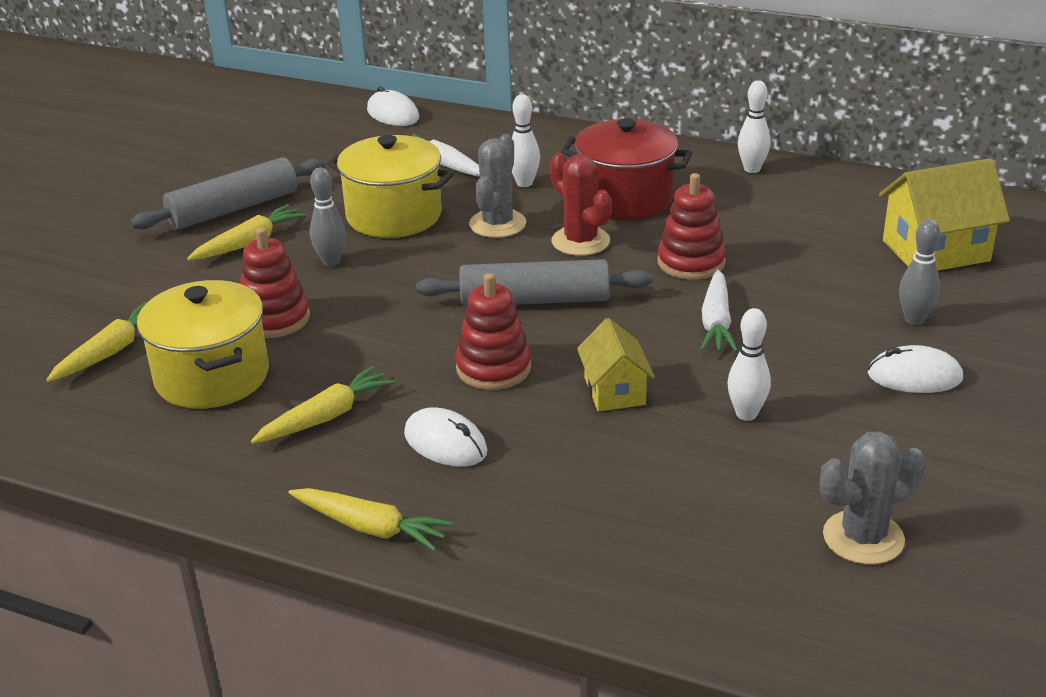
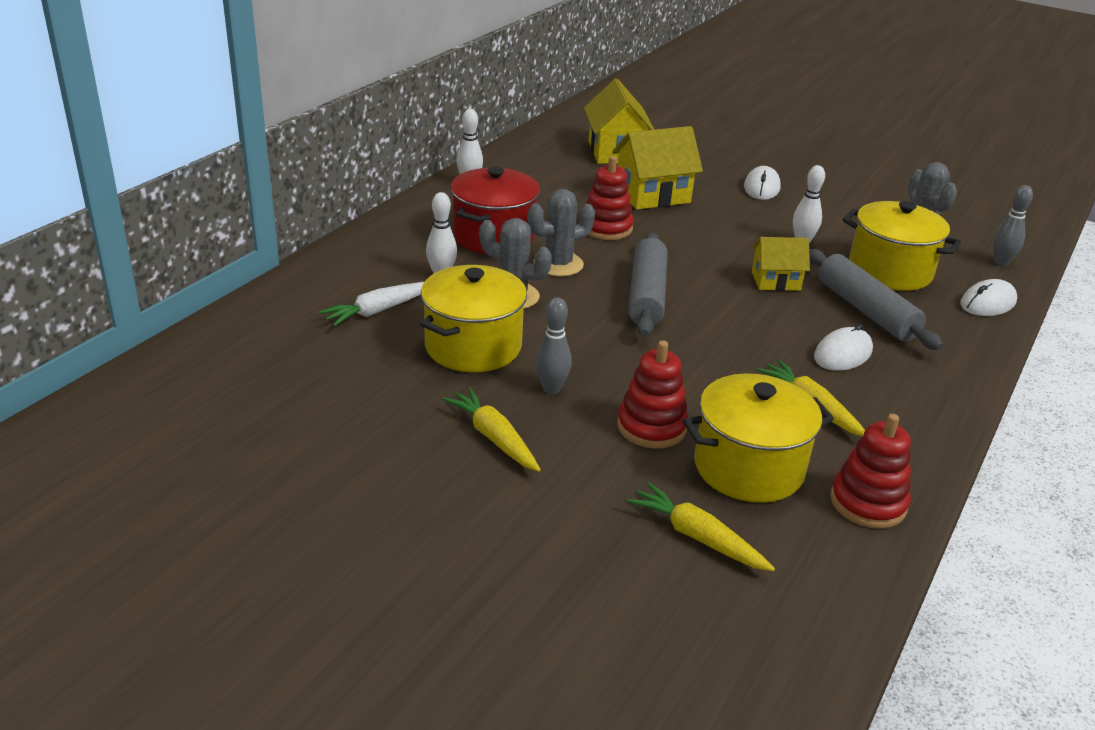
camera: 85 degrees left, 0 degrees up
grey rolling pin [130,157,326,229] -> grey rolling pin moved to [809,249,943,350]
yellow carrot [288,488,454,551] -> none
white mouse [367,87,419,126] -> white mouse moved to [960,279,1017,316]
red stacking toy [455,273,531,390] -> red stacking toy moved to [830,414,911,529]
red cactus [550,153,612,256] -> grey cactus [528,189,595,276]
white carrot [700,269,738,352] -> none
grey bowling pin [899,219,940,325] -> grey bowling pin moved to [993,185,1033,266]
none -> yellow house [612,126,703,210]
none -> yellow pot [843,201,961,291]

